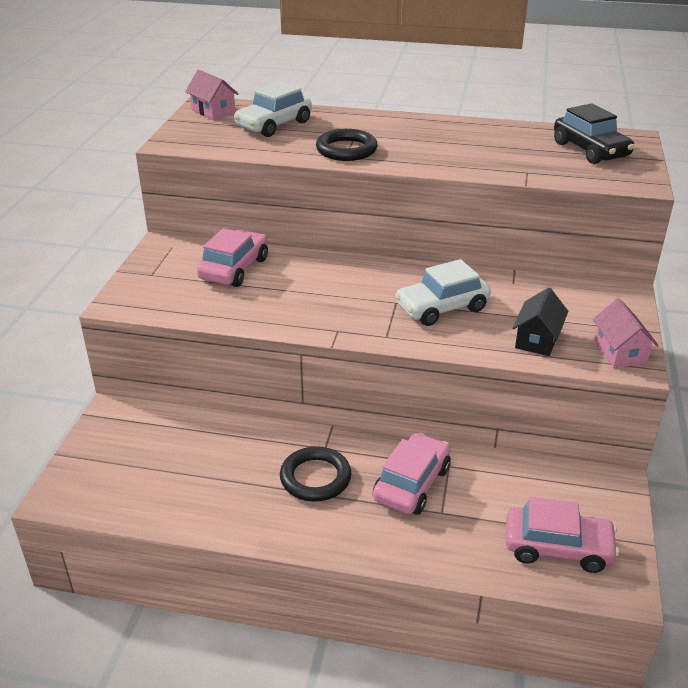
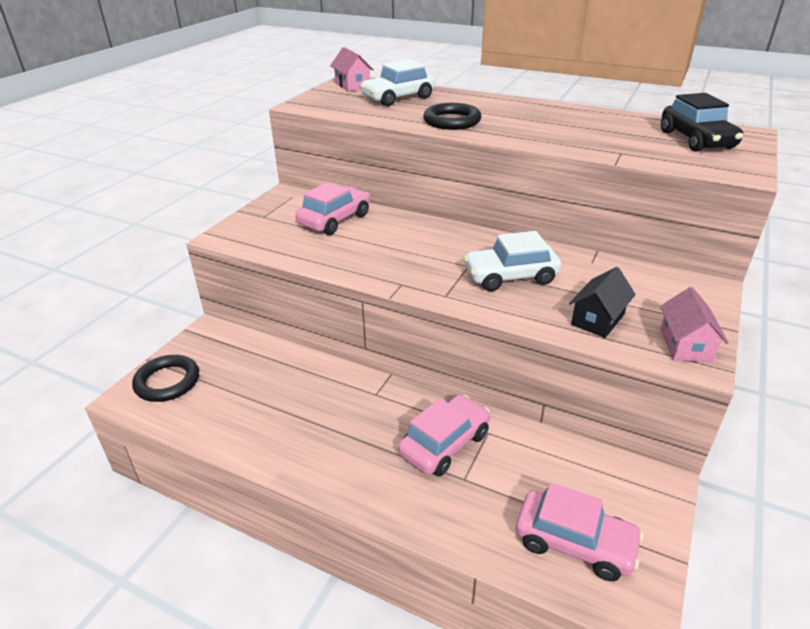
camera: 15 degrees right, 0 degrees up
black ring [280,446,351,502] -> black ring moved to [132,355,199,402]

